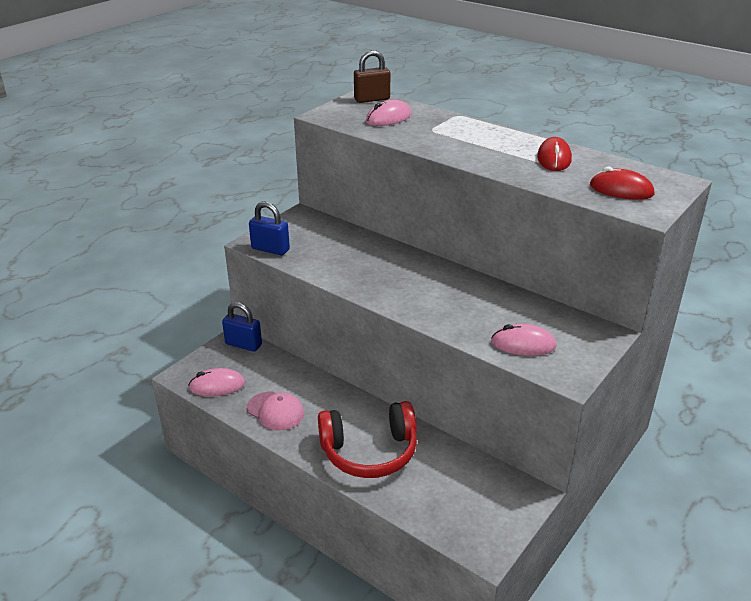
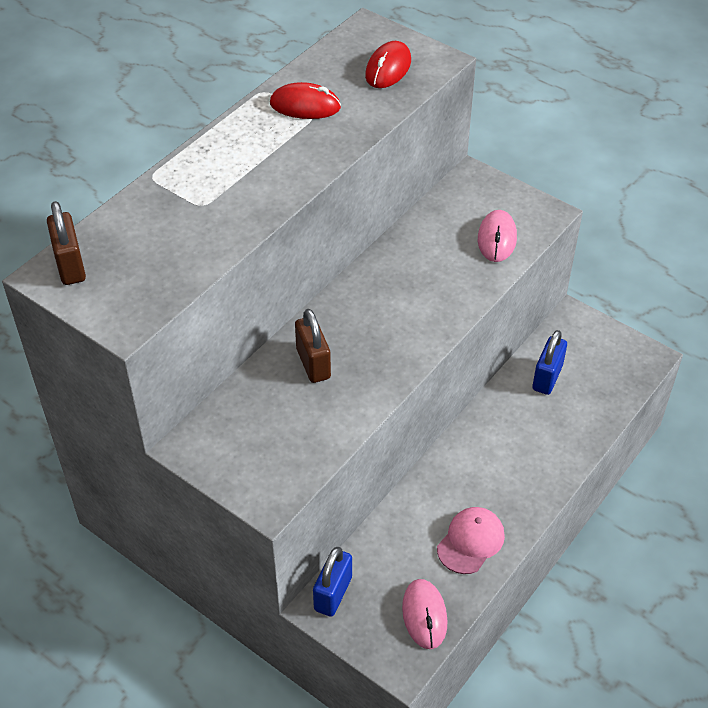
camera: 90 degrees left, 15 degrees up
blue padlock [249,202,290,255] -> blue padlock moved to [532,330,567,395]
red headphones [318,401,417,478] -> none
pink mouse [366,100,412,126] -> none
none -> brown padlock [295,309,331,383]

